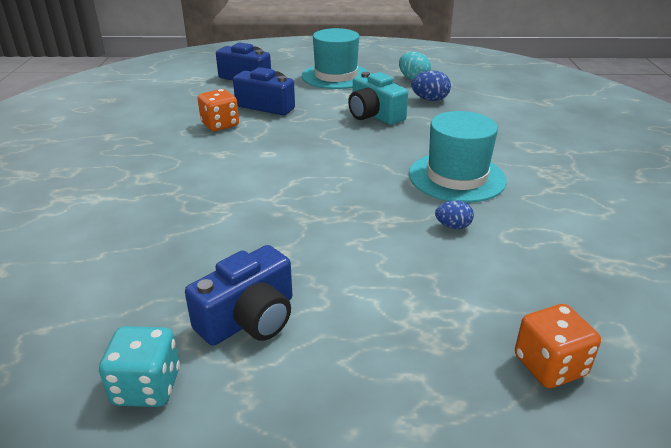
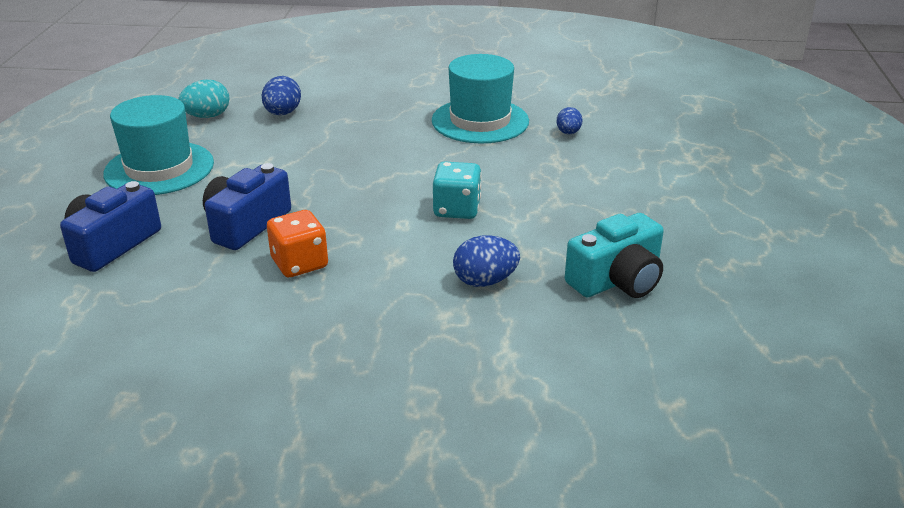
camera: 85 degrees left, 0 degrees up
turquoise dice [99,326,180,407] -> turquoise dice moved to [433,161,482,219]
blue camera [185,245,292,346] -> none
turquoise camera [348,72,408,125] -> turquoise camera moved to [565,213,664,298]
orange dice [515,304,601,388] -> none
none -> blue egg [453,235,520,287]

